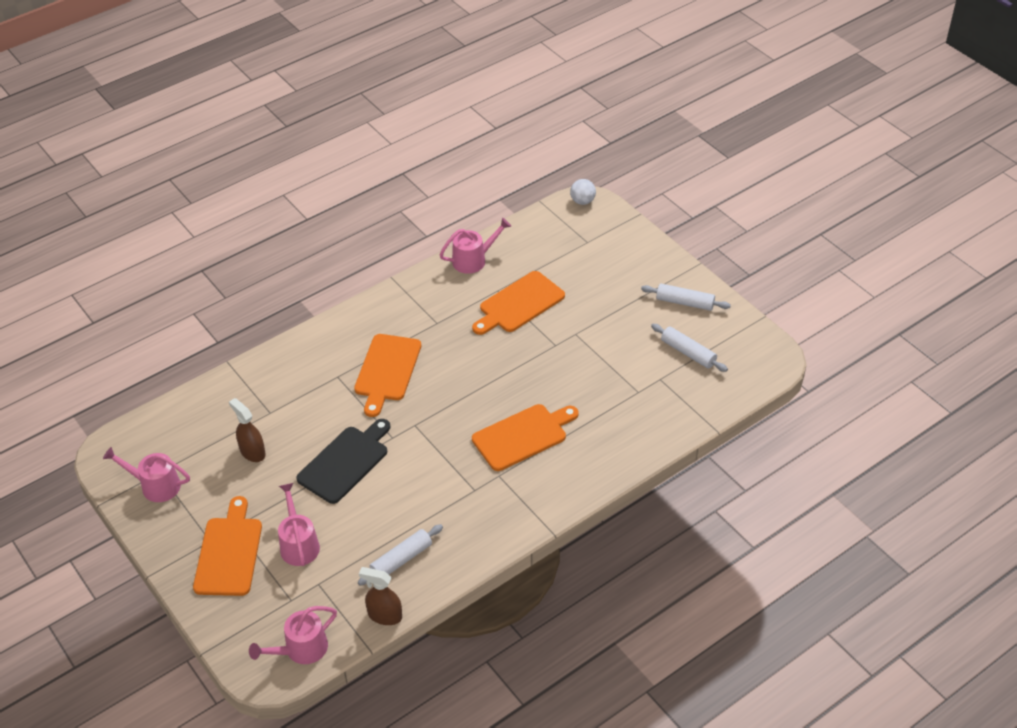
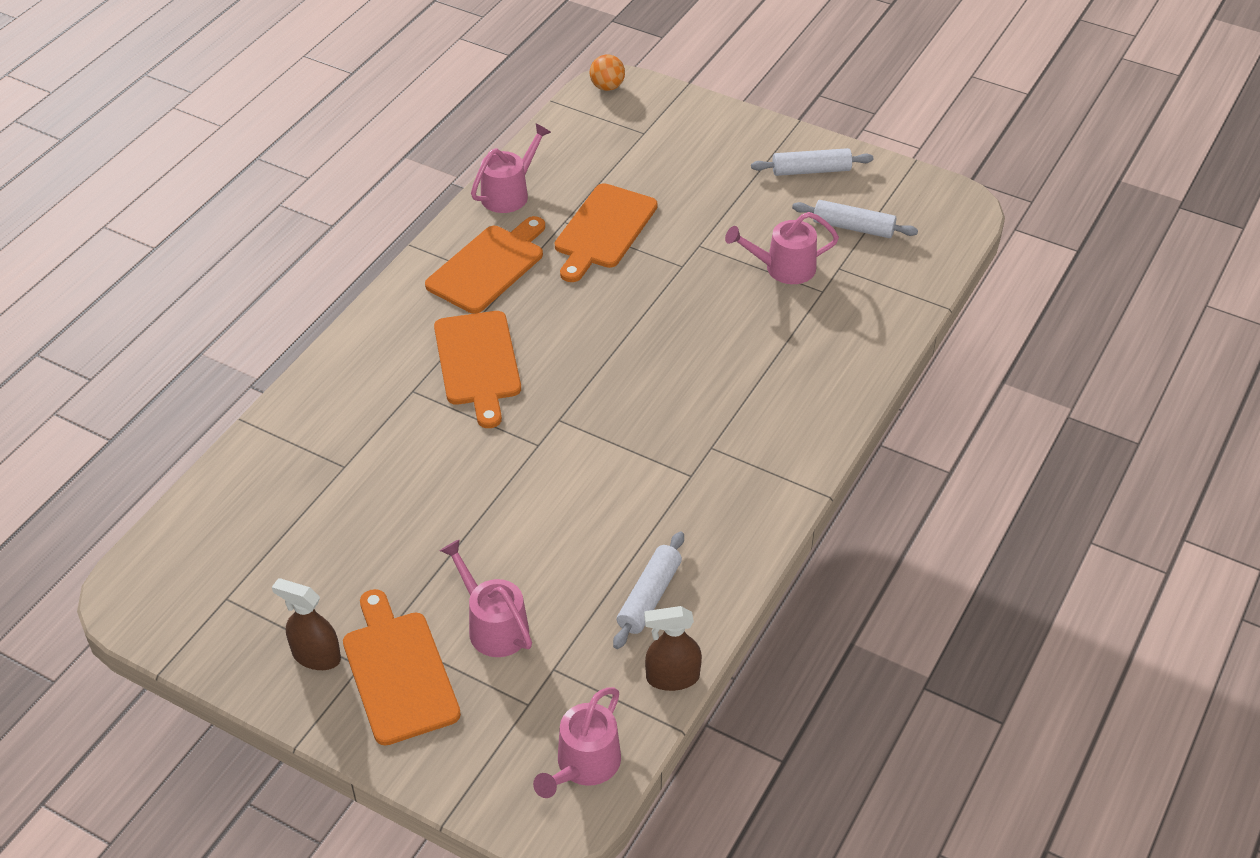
camera: 25 degrees left, 0 degrees up
pink watering can [103,447,190,502] -> pink watering can moved to [725,212,839,284]
brown spray bottle [229,398,265,462] -> brown spray bottle moved to [272,578,341,670]
black cutting board [296,419,390,504] -> none
orange cutting board [472,404,578,471] -> orange cutting board moved to [425,216,545,314]
white ball [570,179,596,205] -> orange ball [590,54,625,91]

